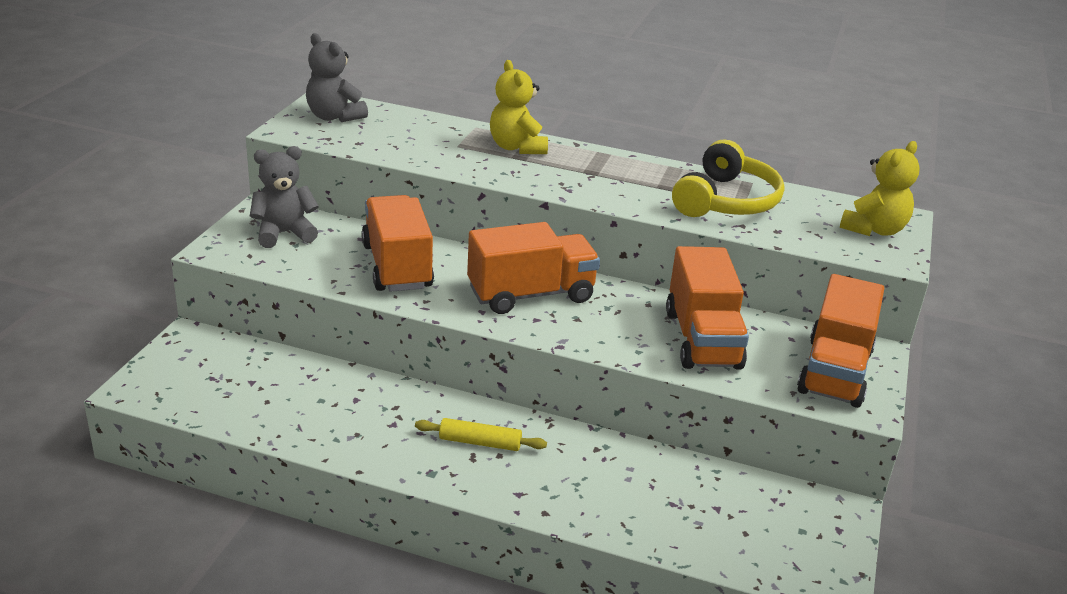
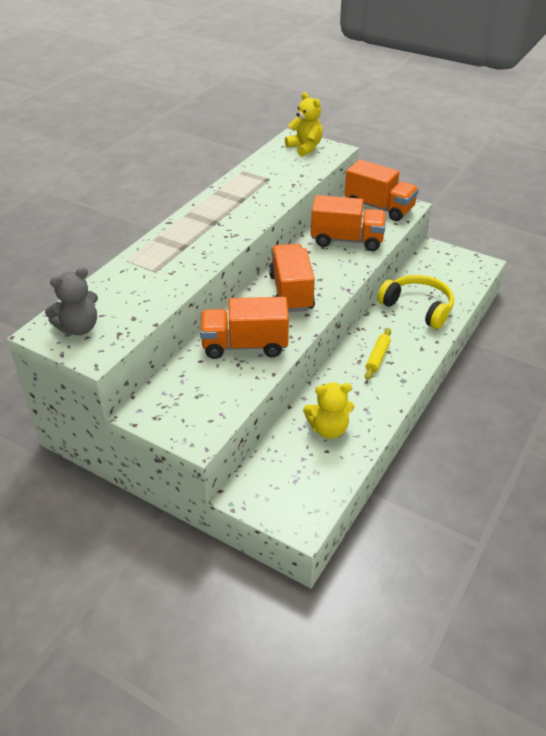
camera: 75 degrees left, 10 degrees up
grey teddy bear [250,146,319,248] -> none
yellow teddy bear [490,60,548,154] -> yellow teddy bear moved to [303,383,354,439]
yellow headphones [672,139,785,217] -> yellow headphones moved to [377,275,454,329]

